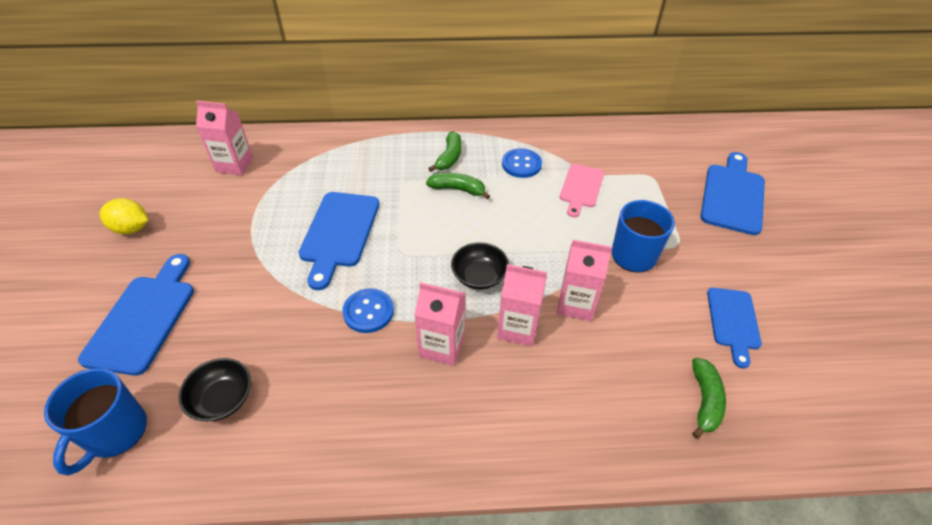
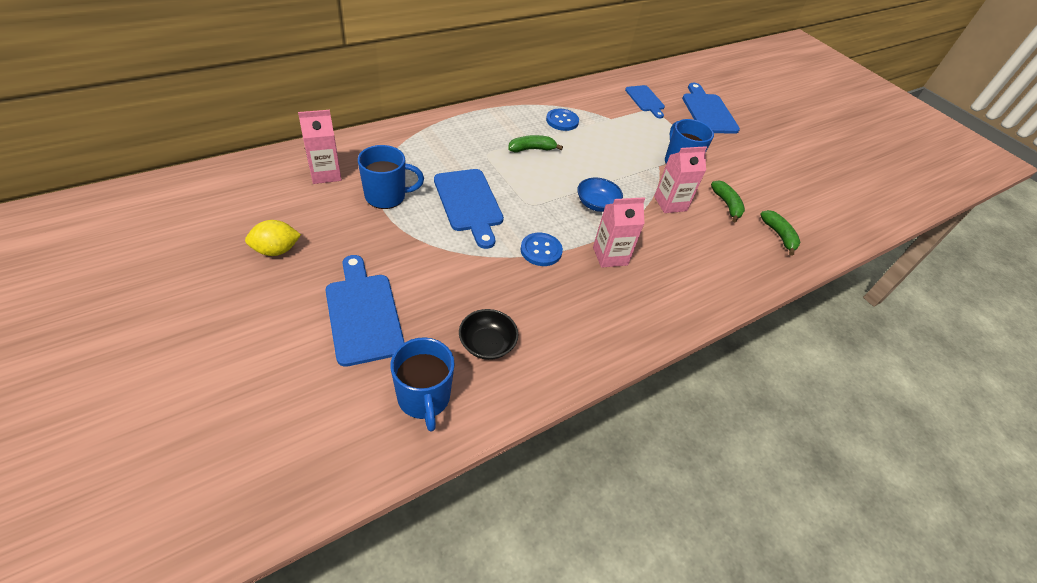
camera: 35 degrees left, 0 degrees up
green banana [428,131,462,172] -> green banana moved to [711,180,745,222]
black bowl [451,242,509,290] -> blue bowl [577,178,623,212]
pink carton [497,264,547,347] -> none
pink cutting board [560,164,604,217] -> none
blue cutting board [707,288,762,368] -> blue cutting board moved to [625,85,665,118]
none -> blue mug [358,145,424,209]

